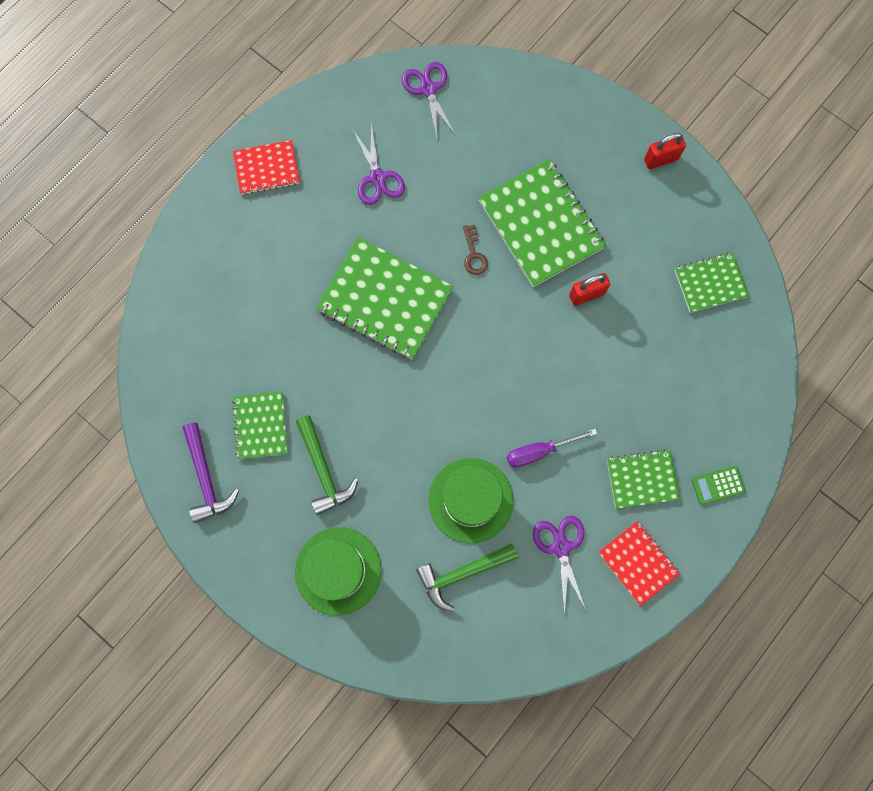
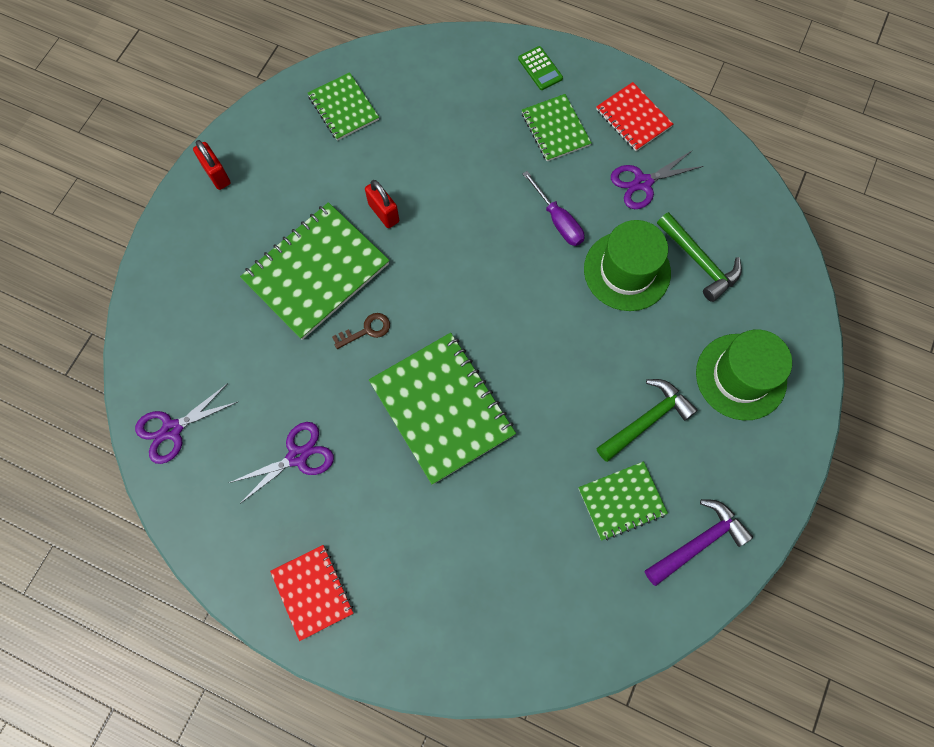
camera: 105 degrees left, 5 degrees down
green notebook [316,237,453,359] -> green notebook turned 45 degrees counterclockwise [369,333,516,485]
red notebook [598,521,680,606] -> red notebook turned 75 degrees counterclockwise [596,82,673,151]

